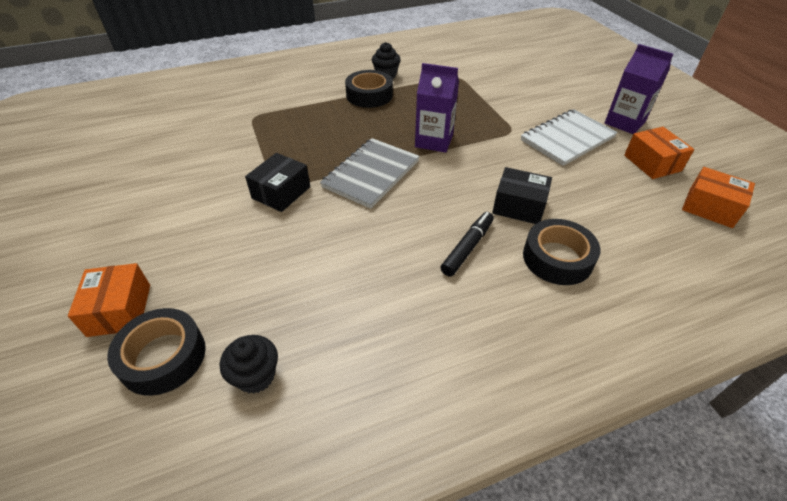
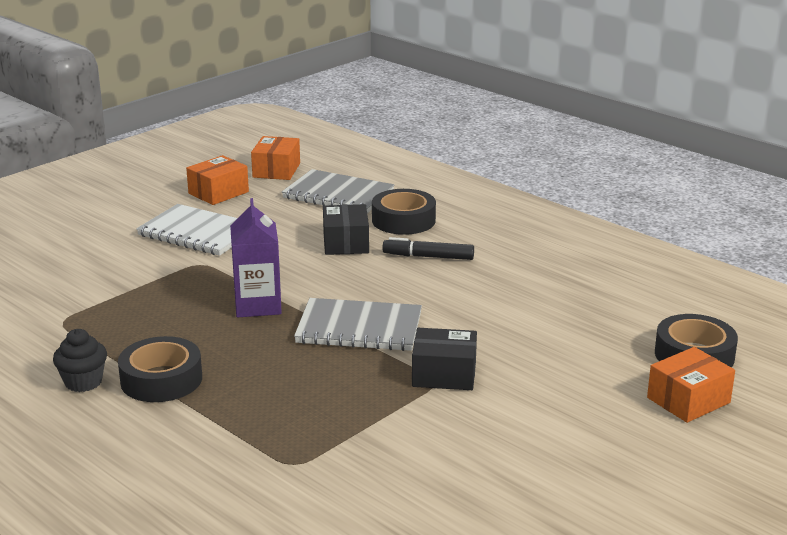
camera: 115 degrees left, 20 degrees down
black cupcake [220,335,278,394] -> none
purple carton [605,44,673,134] -> none
none -> grey notebook [282,169,394,213]

